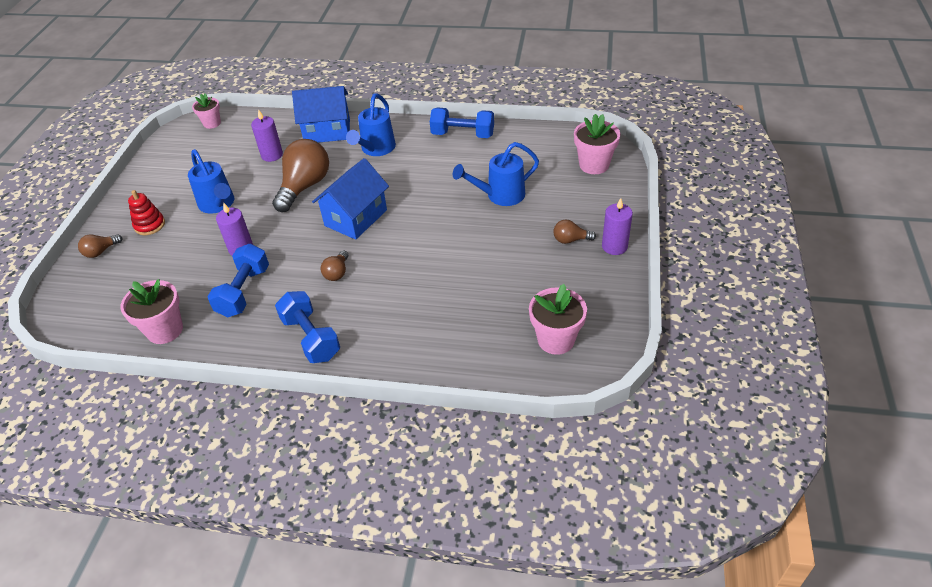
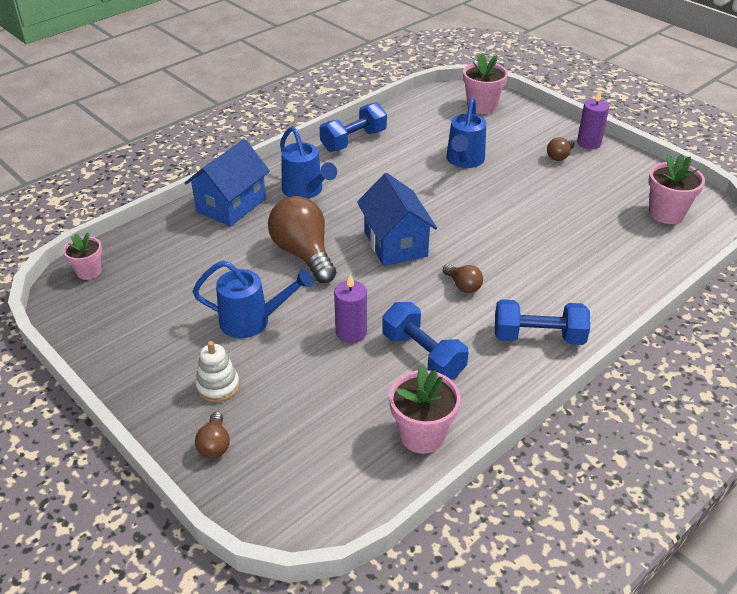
camera: 55 degrees left, 5 degrees down
red stacking toy [128,190,165,235] -> white stacking toy [195,341,240,402]
purple candle [251,109,283,162] -> none

